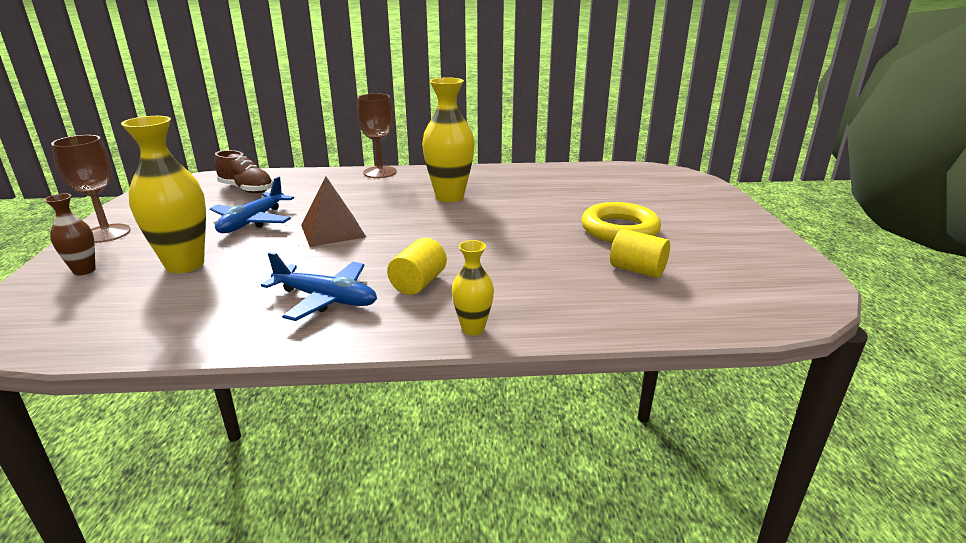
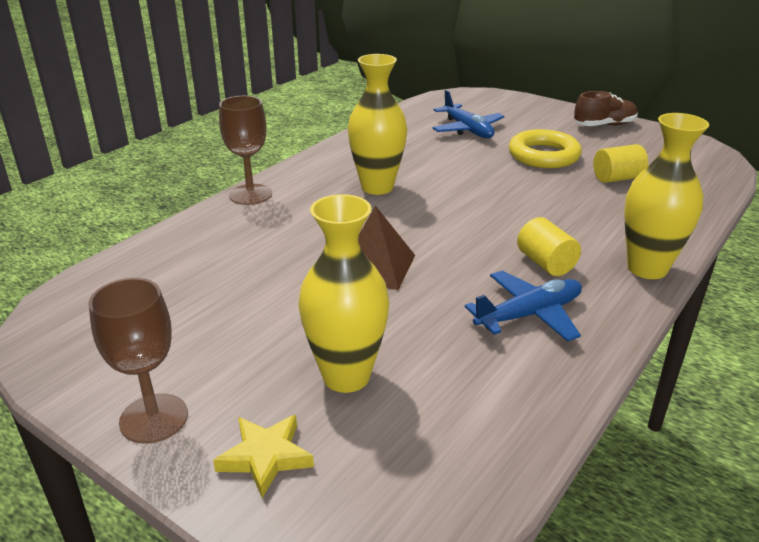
camera: 50 degrees left, 5 degrees up
brown vase [44,194,95,275] -> yellow star [213,415,314,498]
blue plane [210,176,294,233] -> blue plane moved to [432,90,505,138]
brown shoe [214,150,273,193] -> brown shoe moved to [574,91,638,126]
yellow vase [452,240,494,335] -> yellow vase [624,113,709,279], size x1.88

